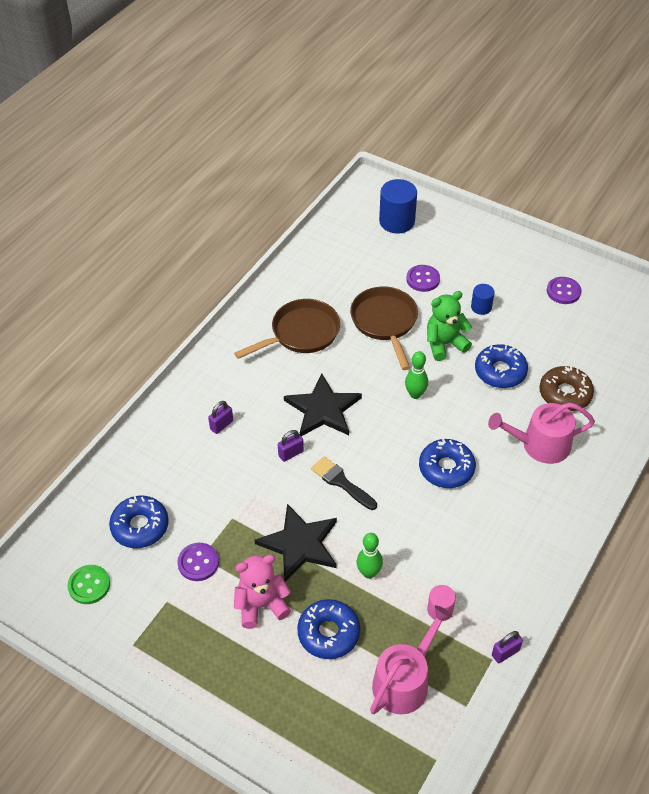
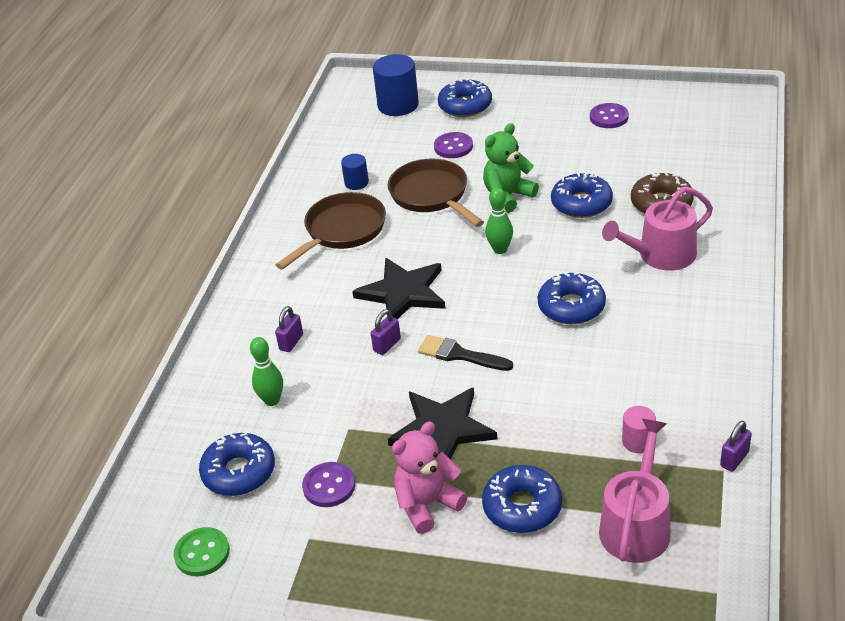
camera: 15 degrees left, 10 degrees down
green bowling pin [357,533,383,579] -> green bowling pin moved to [250,337,283,406]
blue cylinder [471,284,494,315] -> blue cylinder moved to [341,154,369,190]
none -> blue donut [438,78,492,117]

